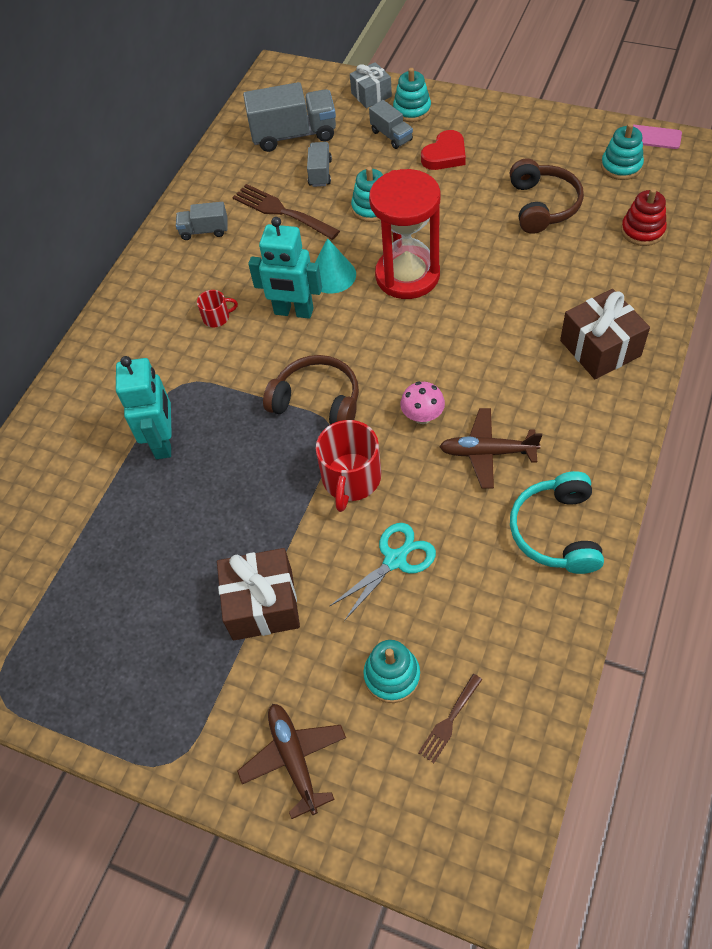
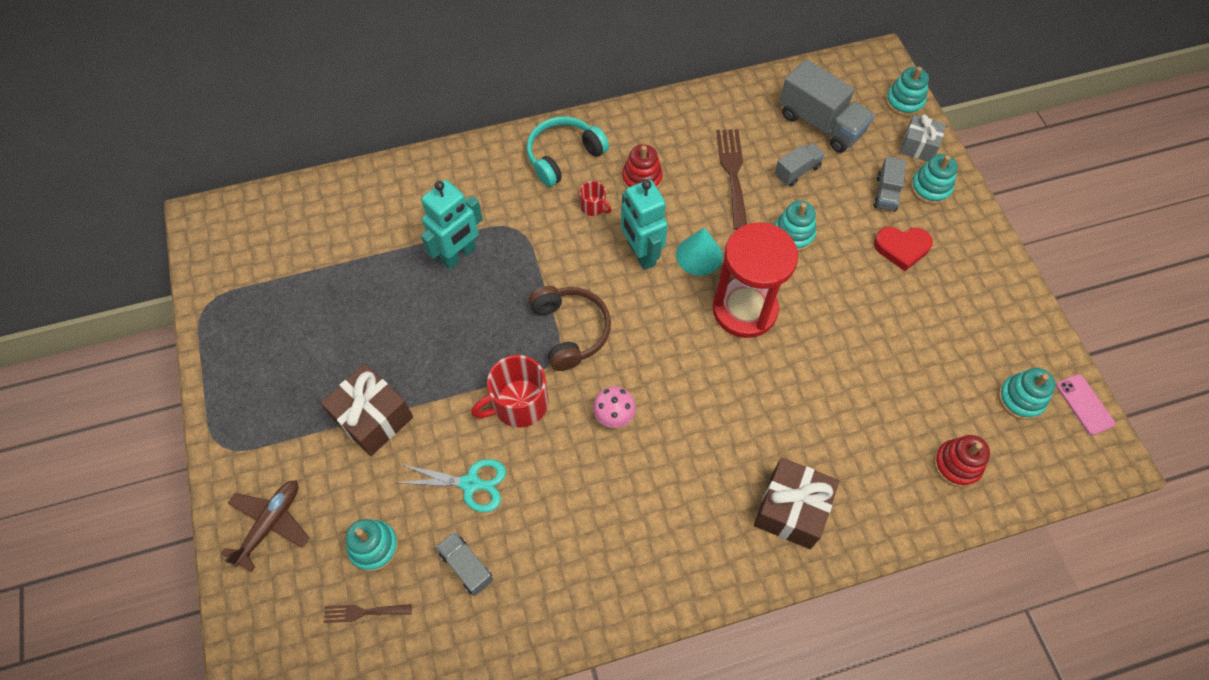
camera: 45 degrees right, 5 degrees up
grey truck [176,202,228,240] -> grey truck moved to [436,532,493,596]
brown plane [439,408,542,489] -> none
brown headphones [510,159,584,234] -> none
turquoise headphones [510,471,604,574] -> turquoise headphones moved to [527,117,609,187]
none -> red stacking toy [622,144,663,189]
none -> turquoise stacking toy [886,67,929,117]

